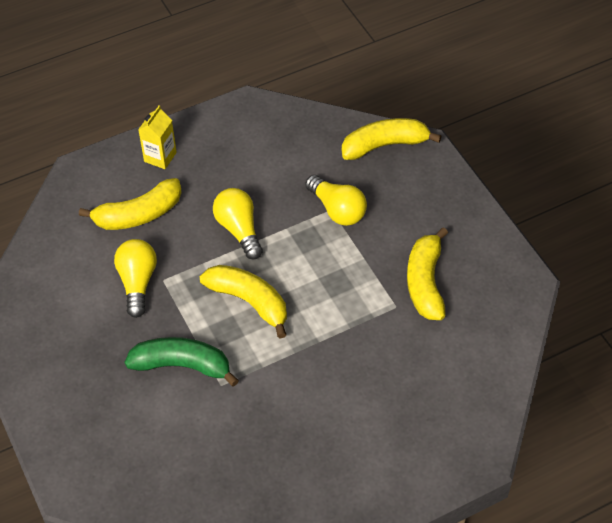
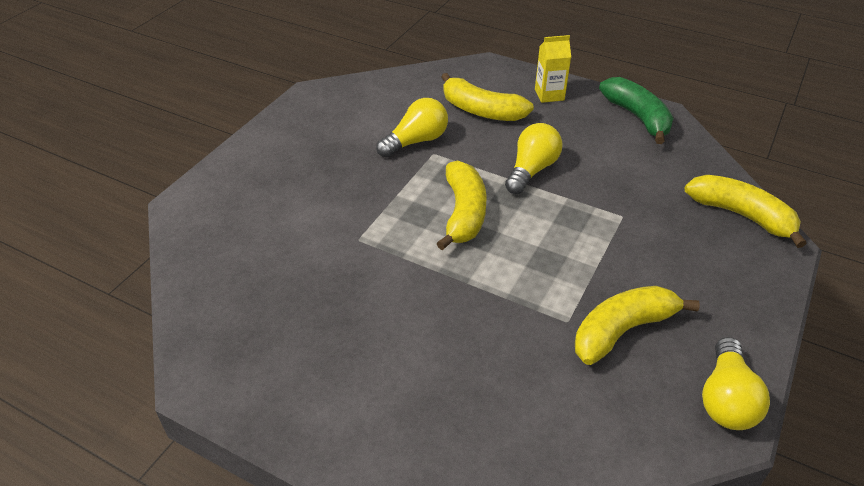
camera: 55 degrees right, 10 degrees down
green banana [125,337,239,387] -> green banana moved to [599,77,674,144]
yellow light bulb [305,175,367,226] -> yellow light bulb moved to [702,337,770,430]

